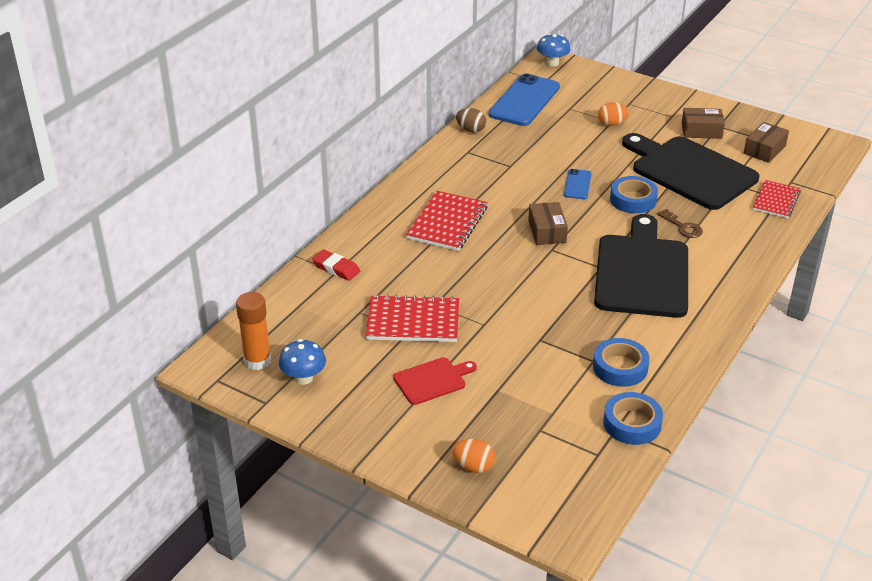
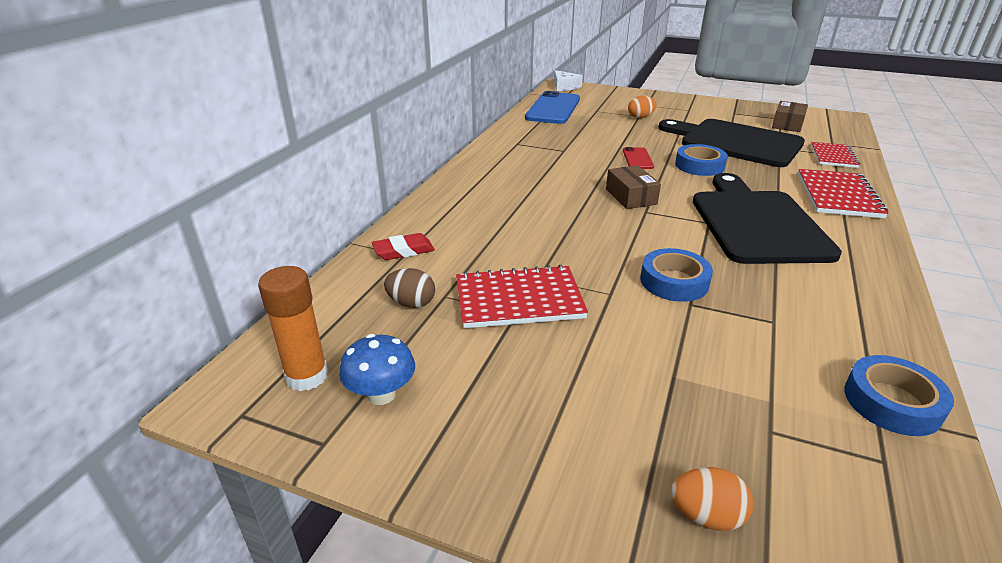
camera: 10 degrees left, 5 degrees down
red eraser [312,249,360,281] -> red eraser turned 45 degrees counterclockwise [372,233,435,260]
red cutting board [393,357,477,405] -> none
red notebook [406,191,488,251] -> red notebook moved to [798,169,888,218]
brown egg [456,108,486,133] -> brown egg moved to [384,268,435,308]
blue mushroom [537,33,571,66] -> white cheese [554,70,583,91]
blue phone [564,169,592,199] -> red phone [623,147,654,169]
blue tape [593,338,650,387] -> blue tape moved to [640,248,713,302]
brown key [657,209,703,238] -> none
brown box [682,108,725,139] -> none

